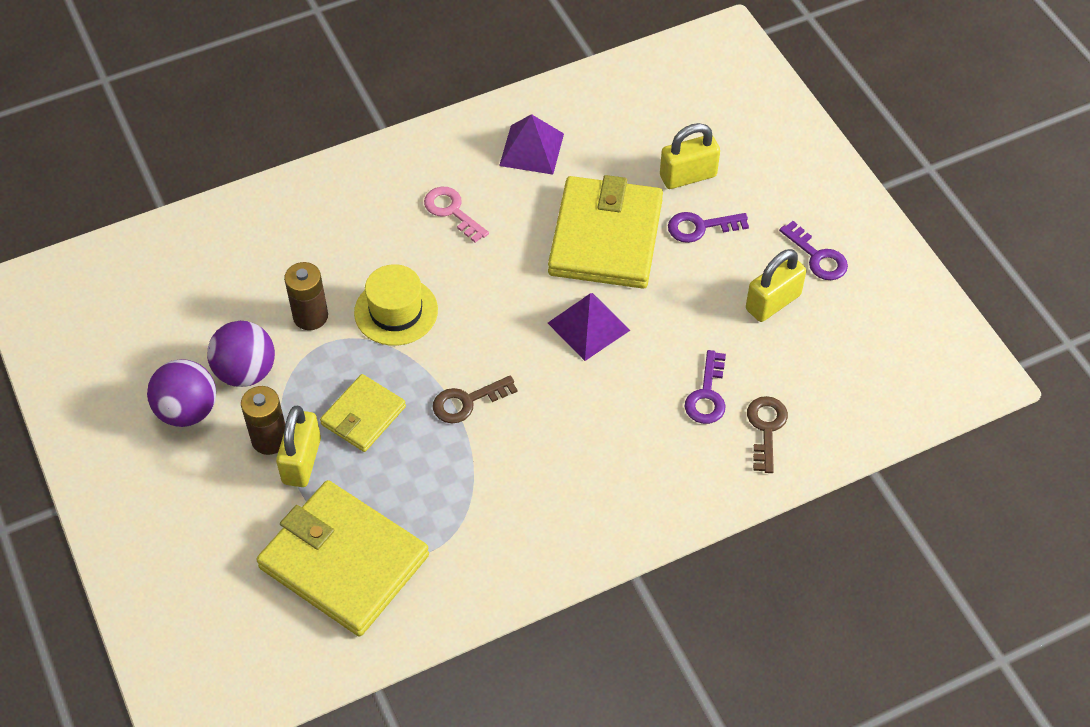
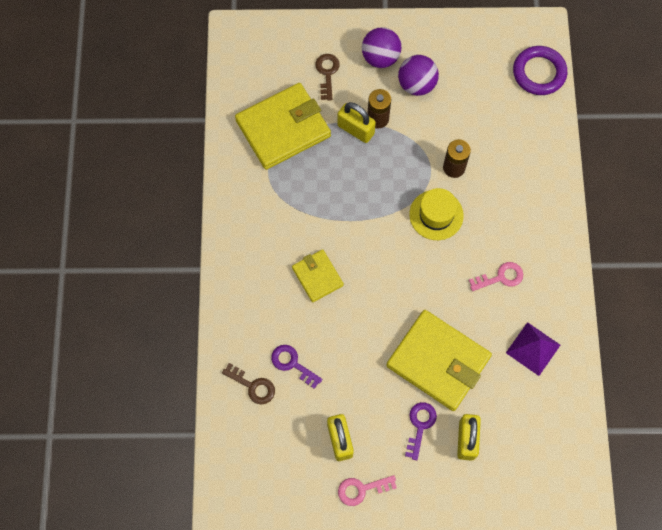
camera: 115 degrees right, 15 degrees up
purple ball [207,321,275,387] -> purple ball moved to [362,27,401,68]
yellow wallet [320,374,406,452] -> yellow wallet moved to [292,249,344,302]
brown key [433,375,517,423] -> brown key moved to [315,54,340,101]
purple pyramid [548,293,630,361] -> none
purple key [779,221,848,280] -> pink key [338,475,397,506]
none -> purple ring [513,46,567,95]

